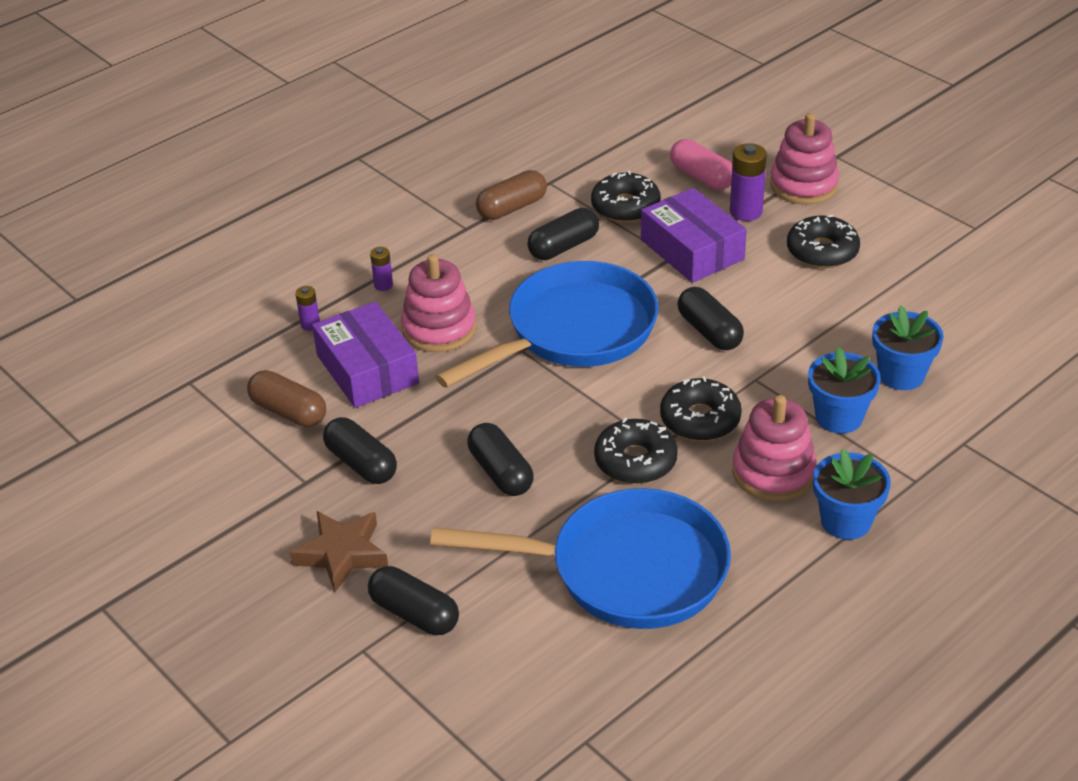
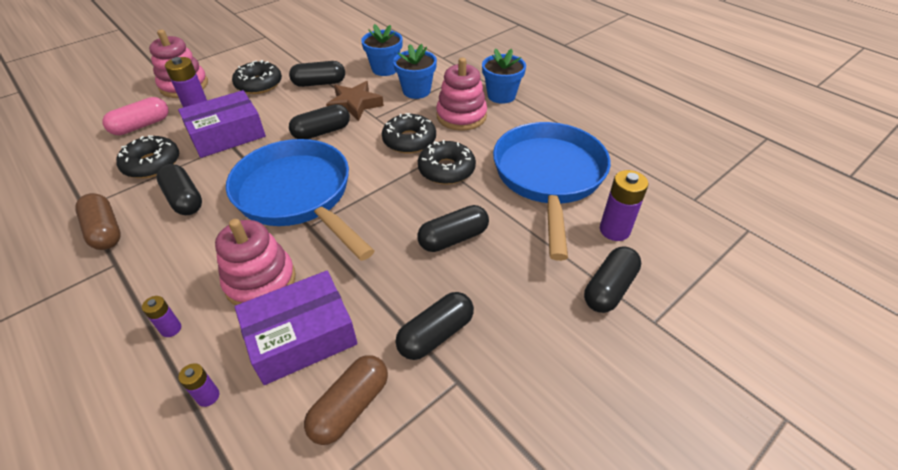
camera: 90 degrees left, 5 degrees up
brown star [289,511,388,592] -> brown star moved to [326,81,384,121]
none -> black capsule [289,61,345,87]
none -> purple battery [600,170,649,241]

